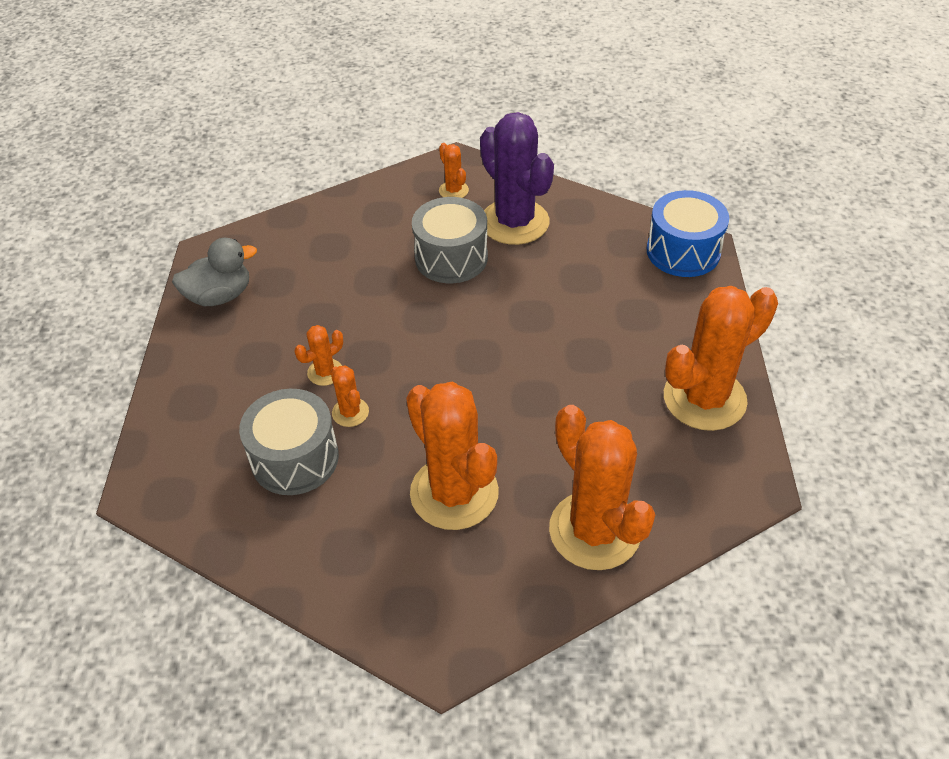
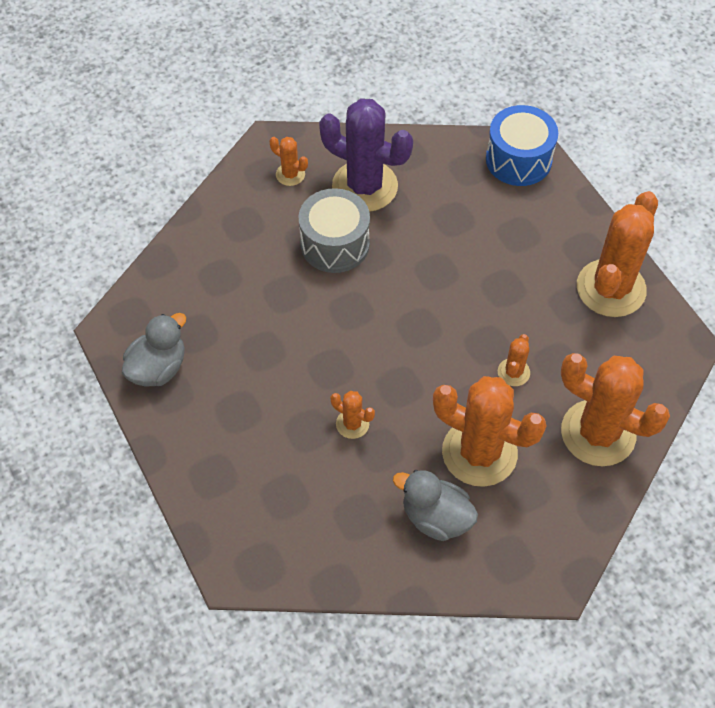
camera: 30 degrees left, 10 degrees up
grey drum [239,389,339,495] -> none
orange cactus [295,325,343,386] -> orange cactus moved to [498,334,530,386]
none -> grey duck [393,470,478,541]

